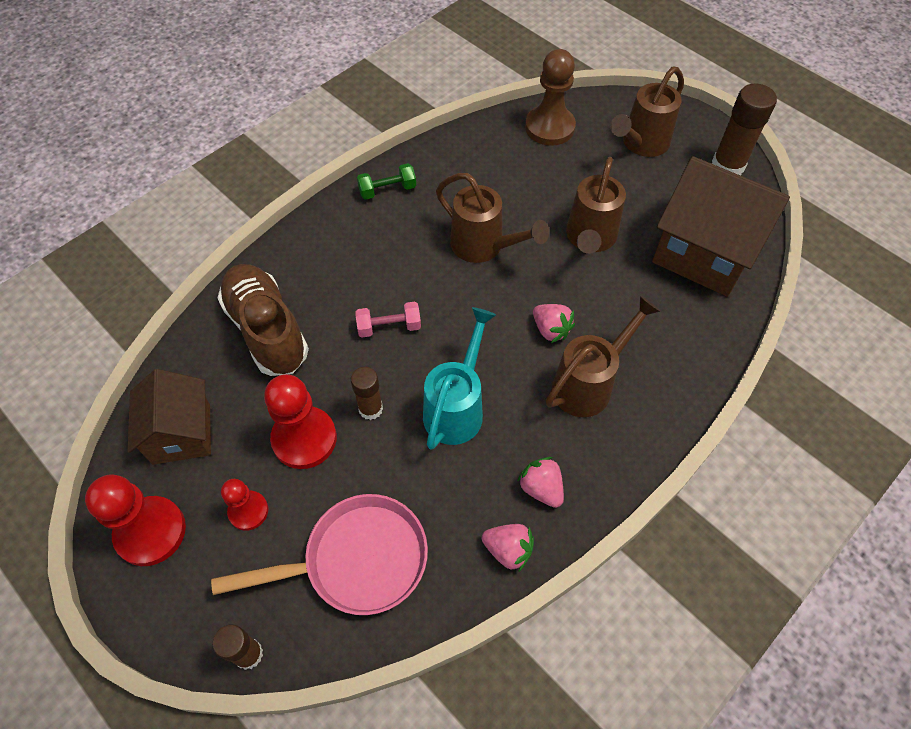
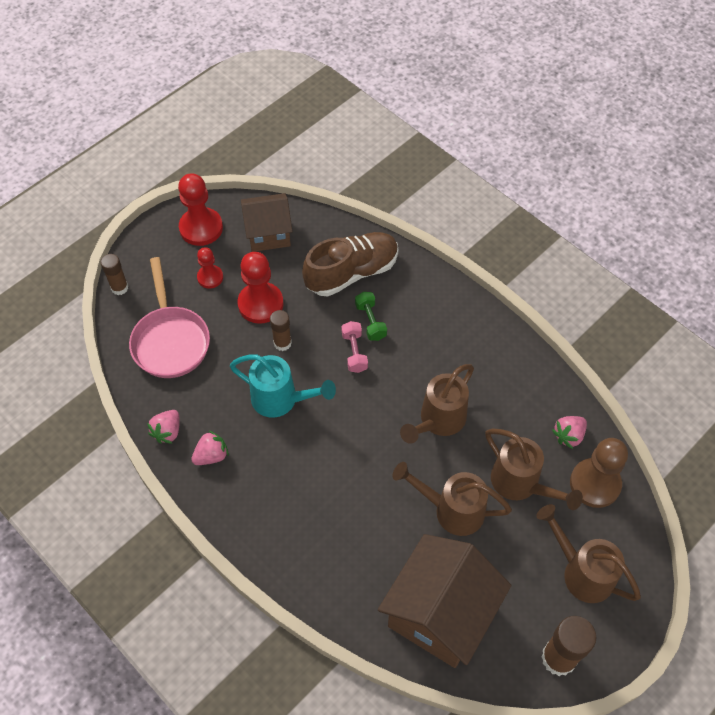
camera: 90 degrees right, 0 degrees up
green dumbbell [357,163,416,200] -> green dumbbell moved to [355,292,387,341]
pink strawberry [533,304,575,343] -> pink strawberry moved to [552,416,587,449]
brown watering can [546,296,660,417] -> brown watering can moved to [485,429,583,510]

